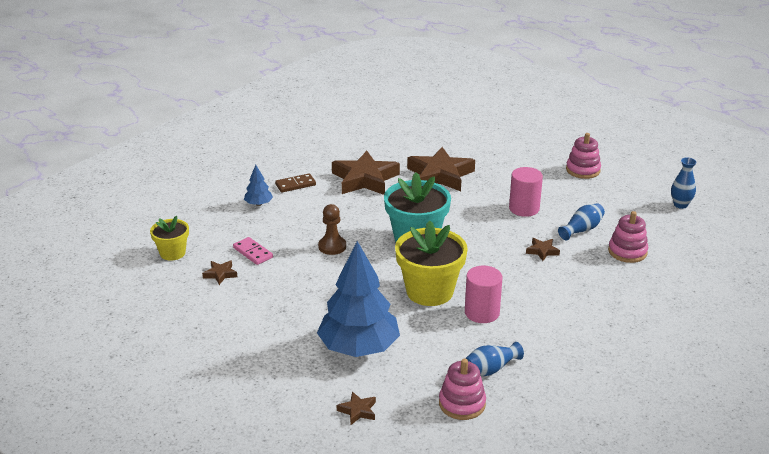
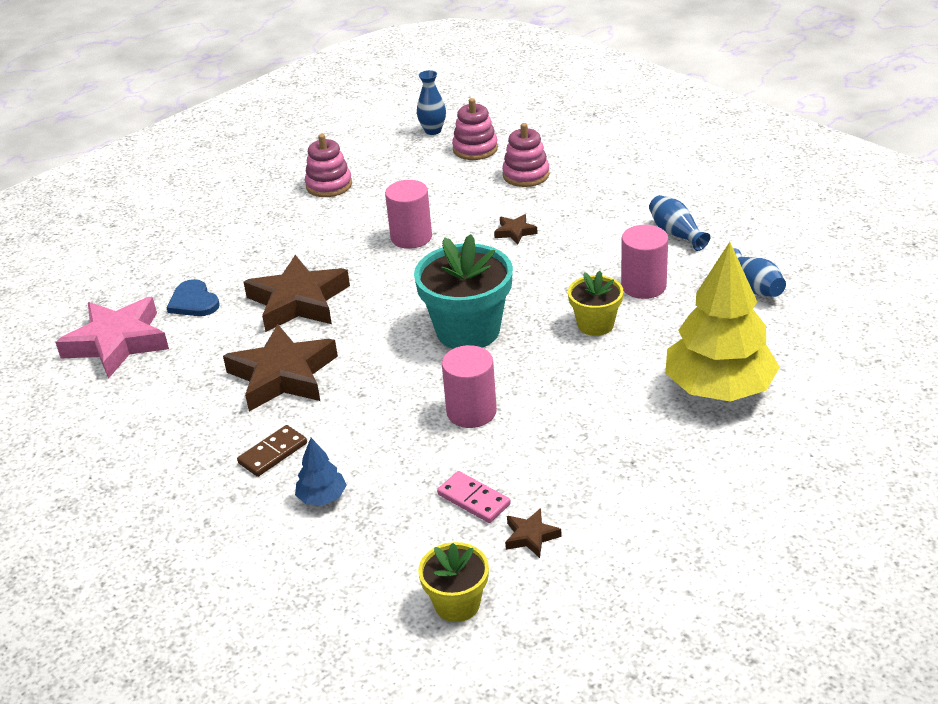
camera: 80 degrees left, 5 degrees up
pink domino [233,237,273,265] -> pink domino turned 75 degrees clockwise [437,471,511,523]
brown domino [275,173,316,193] -> brown domino turned 60 degrees clockwise [237,425,307,477]
blue tree [317,241,400,357] -> yellow tree [665,242,780,402]
brown pawn [318,204,346,255] -> pink cylinder [442,345,497,428]
brown star [337,392,376,425] -> none
yellow flower pot [395,220,468,306] -> yellow flower pot [568,271,623,336], size x0.57
pink stacking toy [439,359,486,420] -> pink stacking toy moved to [452,98,498,160]
blue vase [558,203,605,241] -> blue vase moved to [649,195,710,251]
none -> pink star [55,297,169,379]
none -> blue heart [166,279,220,316]

